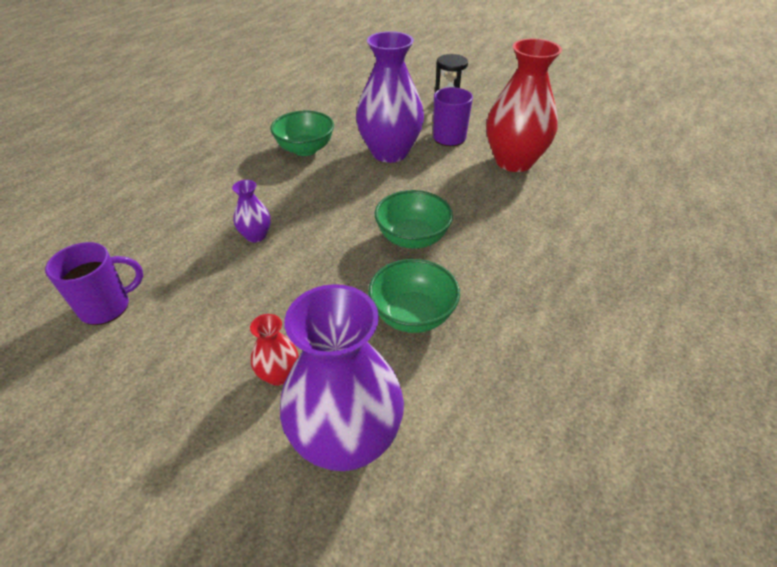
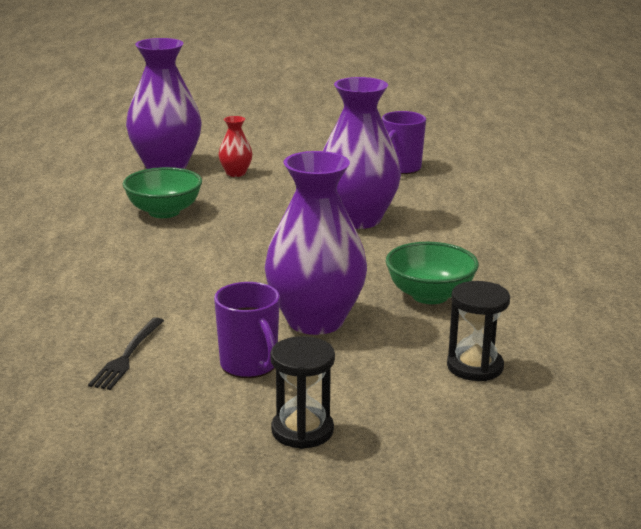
camera: 150 degrees right, 20 degrees down
purple vase [232,180,271,243] -> purple vase [323,77,401,229], size x2.22
green bowl [375,190,453,249] -> none
red vase [486,39,562,172] -> black fork [88,317,164,390]
none -> black hourglass [447,281,510,381]

